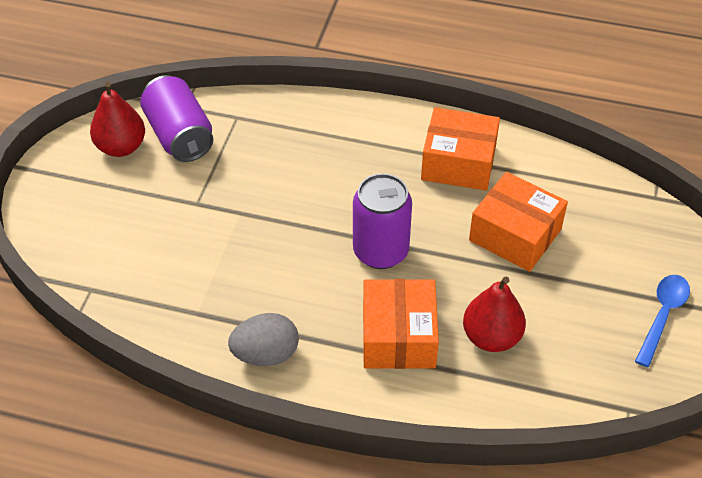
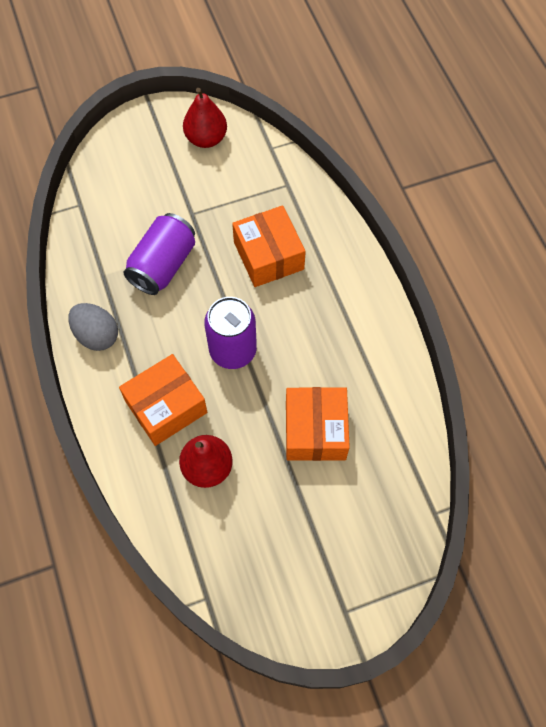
camera: 55 degrees right, 15 degrees up
purple can [140,75,213,162] -> purple can moved to [123,213,195,295]
orange box [421,107,500,191] -> orange box moved to [232,206,306,287]
blue spoon [635,275,690,367] -> none

